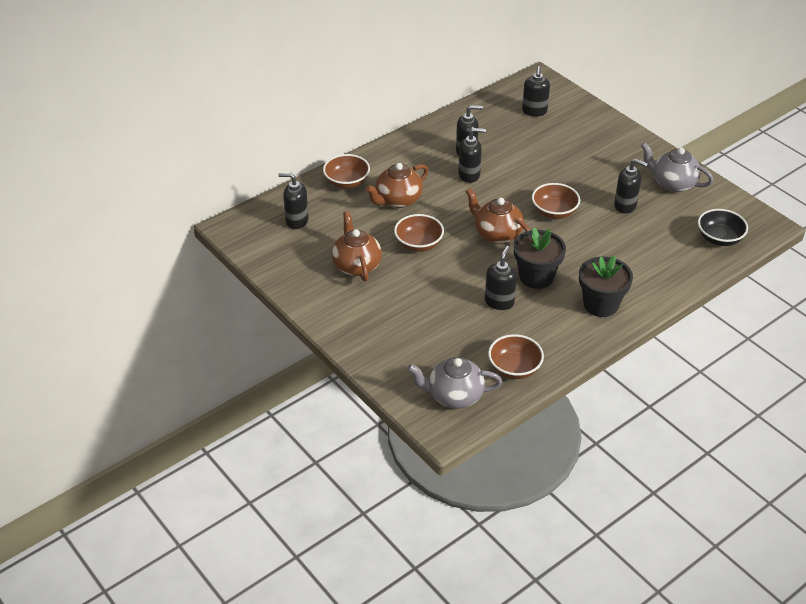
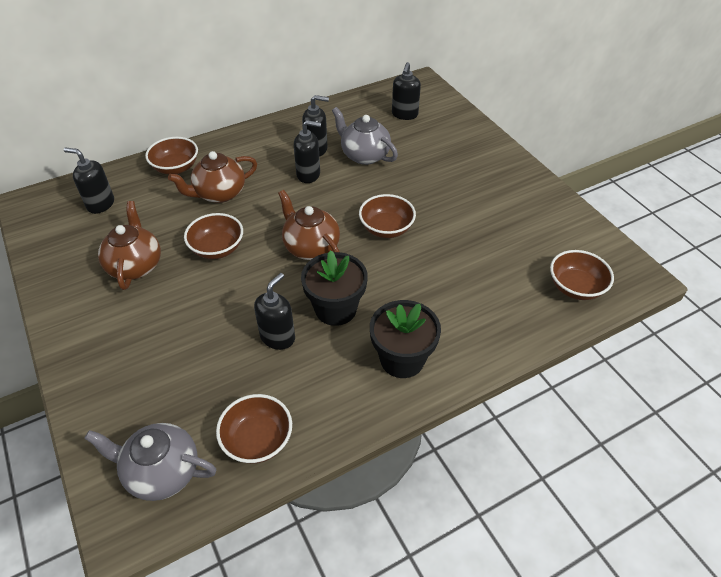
camera: 10 degrees right, 5 degrees up
black soap dispenser [614,159,648,214] -> none
grey teapot [641,142,713,192] -> grey teapot moved to [332,107,398,165]
black bowl [698,209,748,246] -> brown bowl [550,250,614,300]

